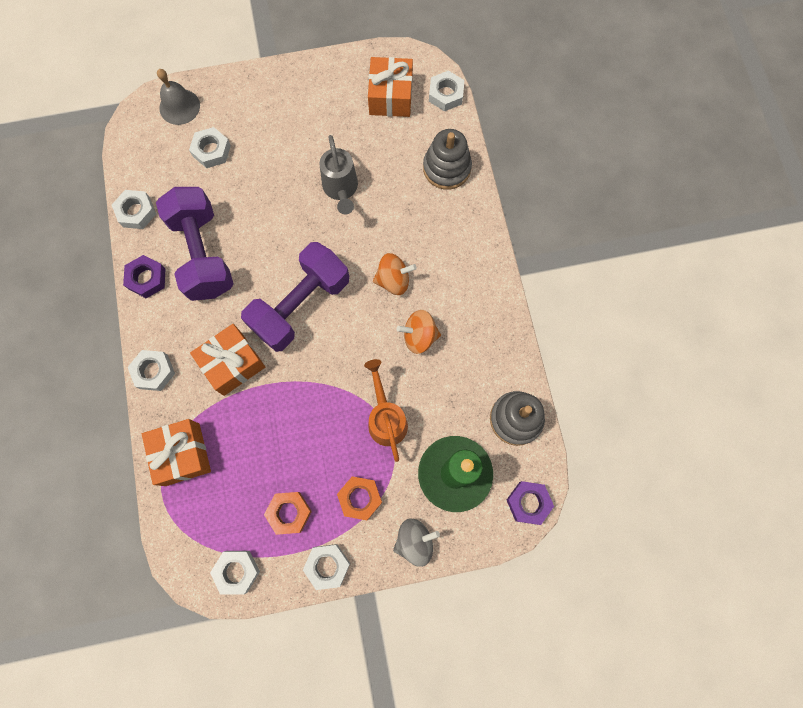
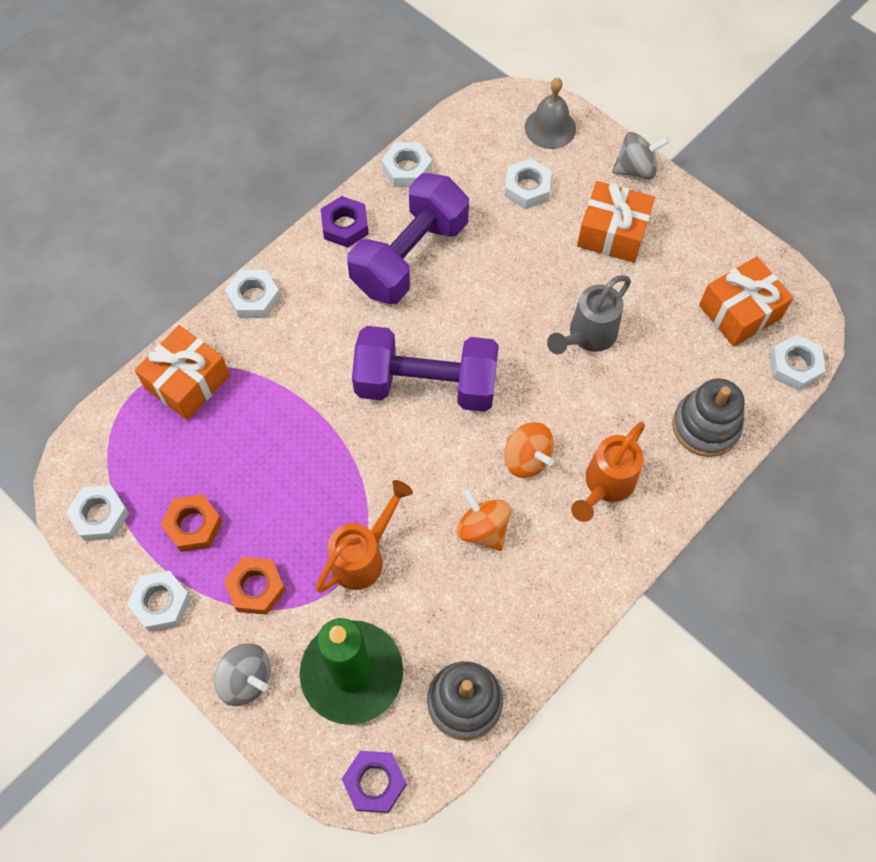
camera: 55 degrees right, 10 degrees down
orange gift [190,324,265,396] -> orange gift moved to [577,181,655,263]
none -> orange watering can [571,422,645,522]
none -> grey spinning top [612,132,669,179]

